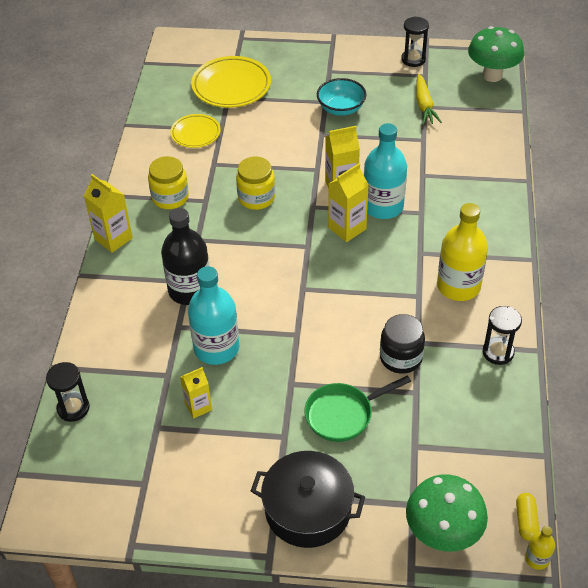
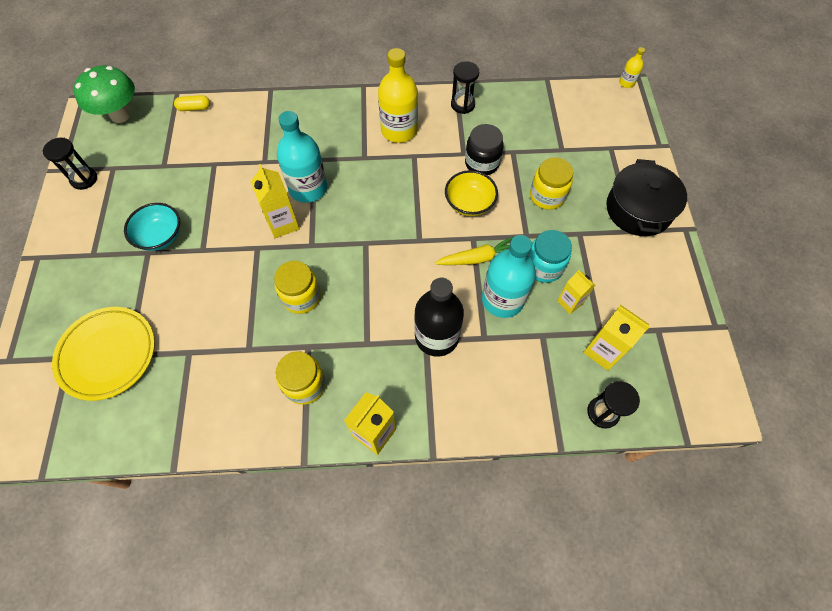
camera: 100 degrees left, 15 degrees up
yellow plate [170,114,221,148] -> none
green pan [305,375,411,442] -> yellow jar [530,157,573,210]
yellow carton [328,163,369,242] -> yellow carton moved to [583,305,650,371]
green mushroom [406,474,488,552] -> none
yellow carrot [416,74,442,125] -> yellow carrot moved to [435,237,513,265]
yellow capsule [516,493,539,541] -> yellow capsule moved to [174,95,210,111]
none -> yellow bowl [445,170,498,216]
none -> turquoise jar [529,230,572,283]

